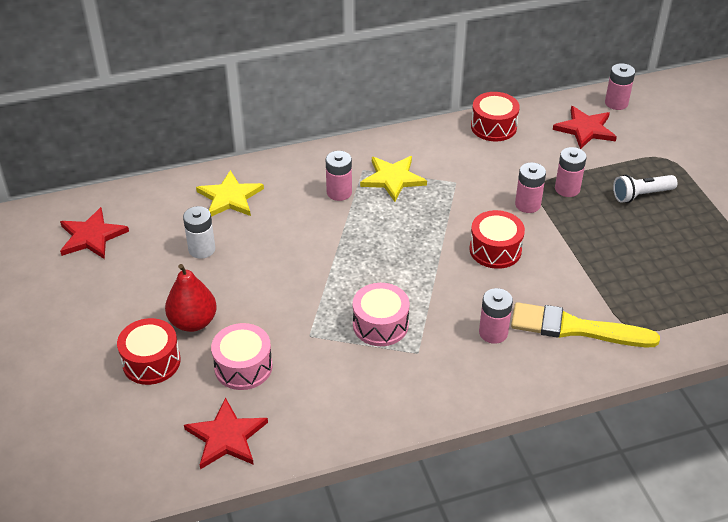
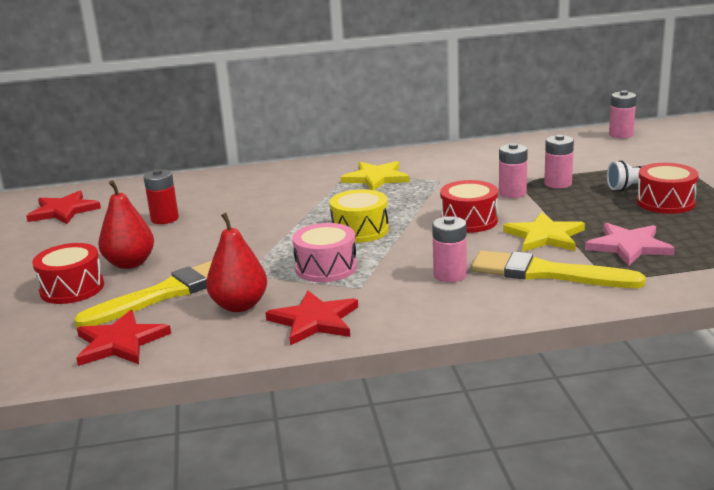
camera: 10 degrees right, 20 degrees down
white battery [183,206,215,259] -> red battery [144,169,179,224]
yellow star [196,170,264,217] -> yellow star moved to [503,212,585,252]
pink drum [211,323,273,390] -> yellow brush [74,261,212,327]
pink battery [326,151,352,201] -> none
red drum [471,92,520,141] -> red drum moved to [637,163,699,214]
red star [553,106,617,149] -> red star moved to [265,291,358,346]
none -> red pear [206,213,267,312]
none -> yellow drum [330,189,389,243]
none -> pink star [585,223,675,266]

